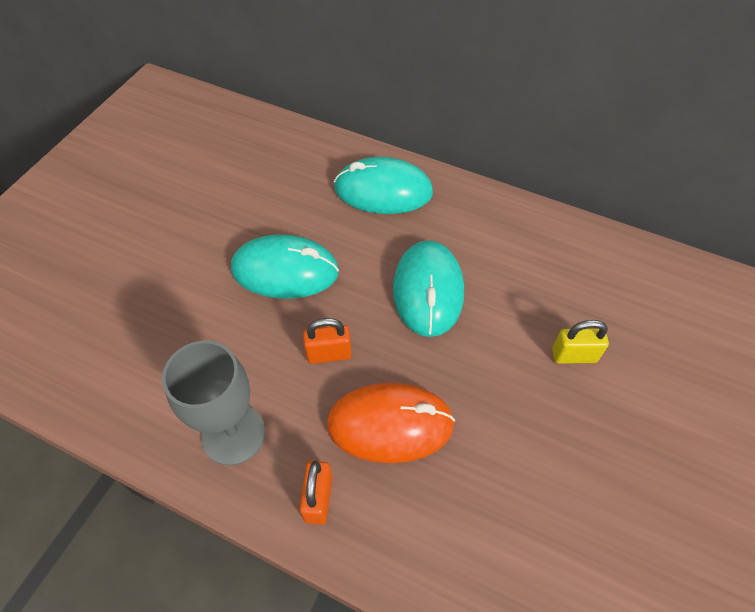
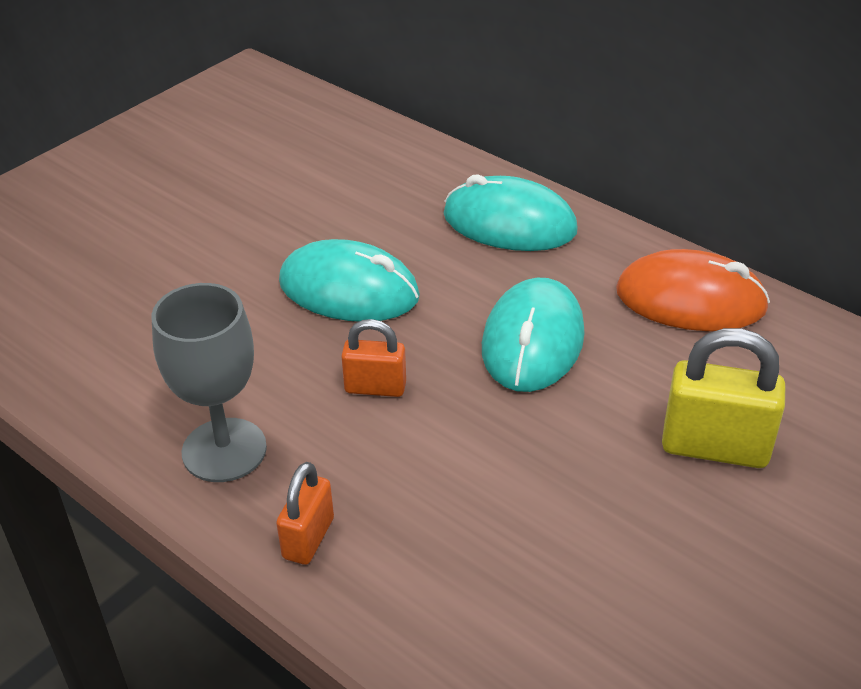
camera: 15 degrees right, 15 degrees down
orange mouse [327,383,455,463] -> orange mouse moved to [616,249,770,331]
yellow padlock [552,320,609,364] -> yellow padlock [662,328,786,468], size x1.65

